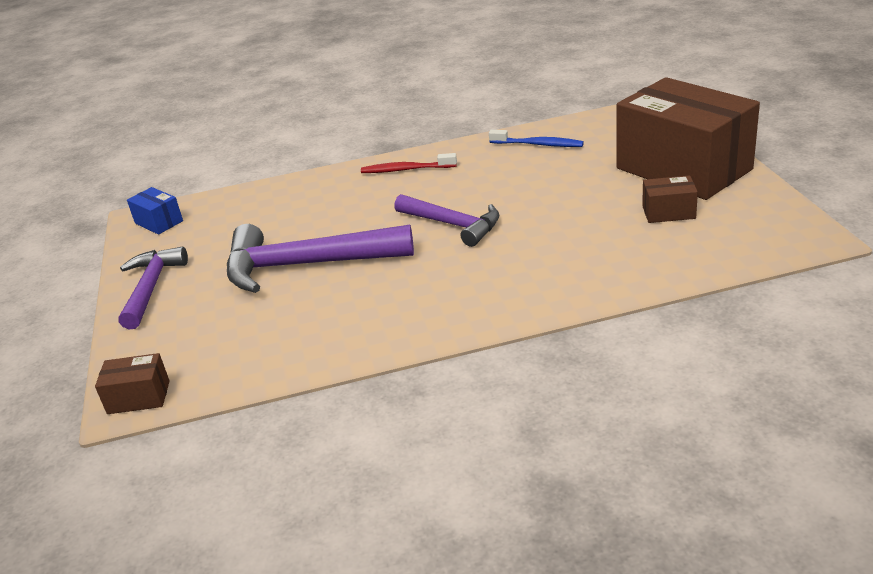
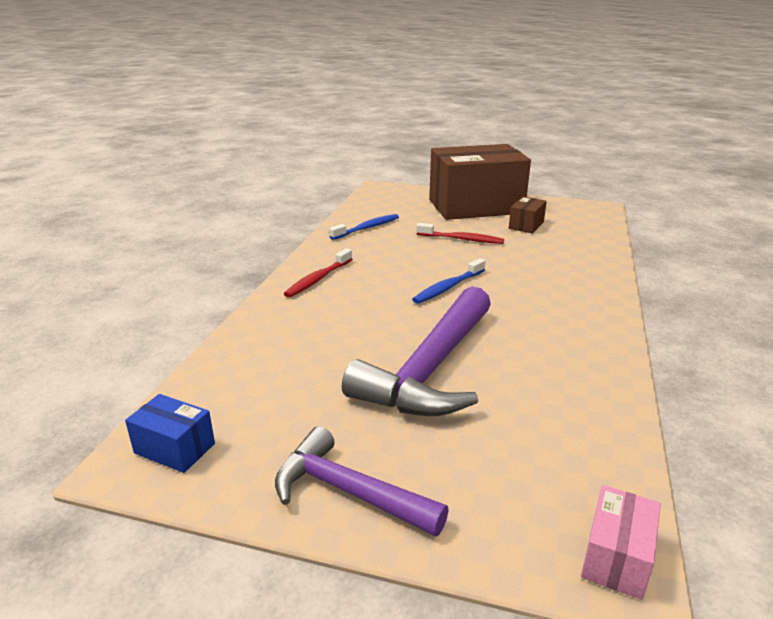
camera: 65 degrees left, 5 degrees down
brown box [95,353,170,414] -> pink box [581,485,661,600]
blue box [127,187,183,235] -> blue box turned 45 degrees clockwise [125,394,215,473]
purple hammer [394,194,499,247] -> blue toothbrush [412,258,486,304]
none -> red toothbrush [416,223,504,244]

